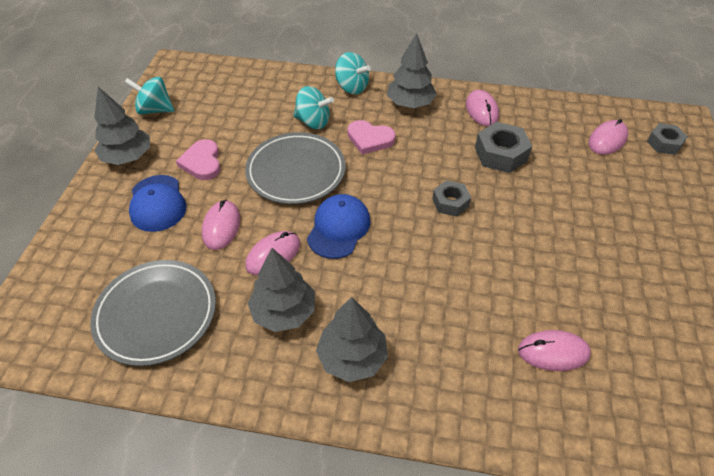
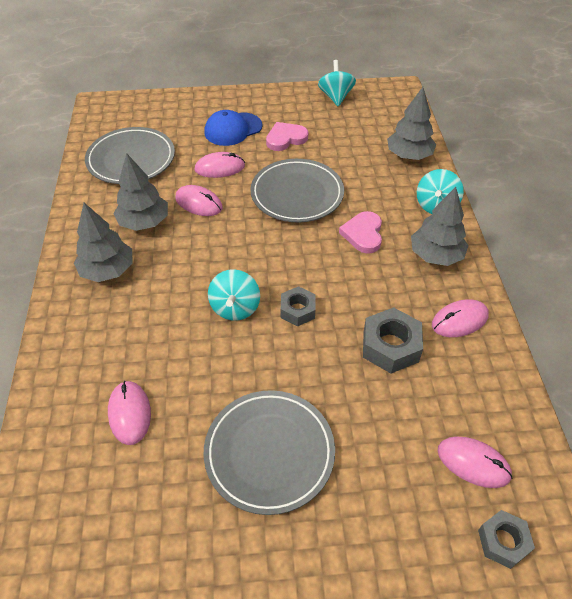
camera: 75 degrees right, 0 degrees up
grey tree [94,87,150,165] -> grey tree moved to [387,87,436,160]
turquoise spinning top [293,86,334,129] -> turquoise spinning top moved to [208,269,260,321]
blue cap [307,194,371,259] -> none
none -> grey plate [204,390,335,515]

